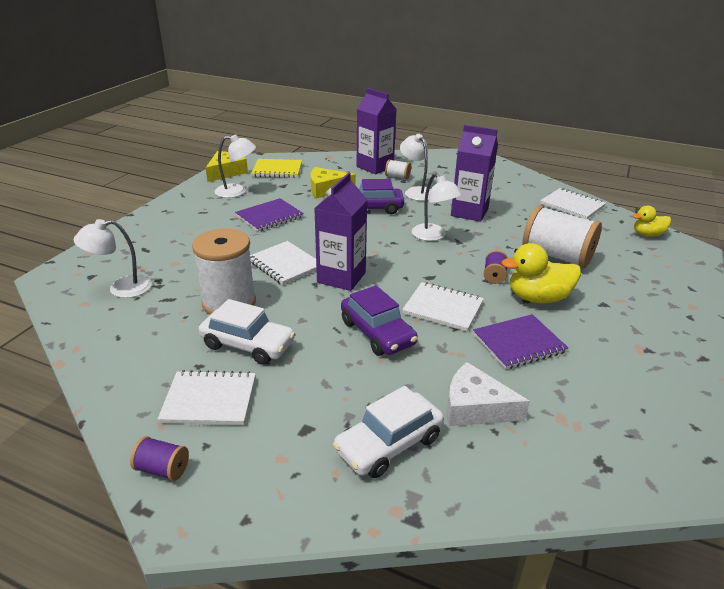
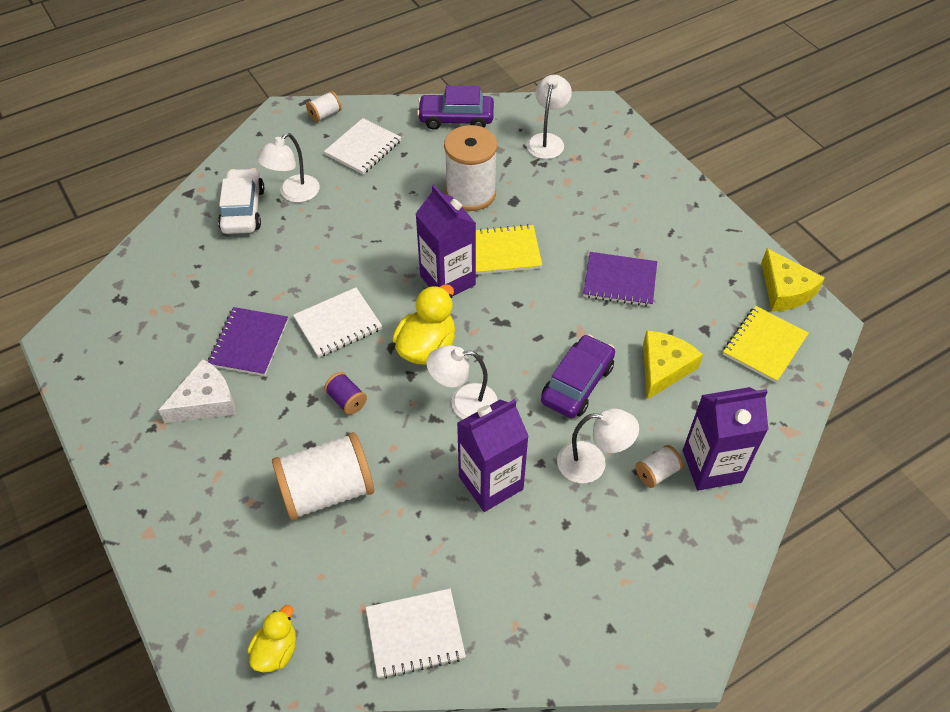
camera: 125 degrees right, 20 degrees up
purple spool [130,436,189,481] -> white spool [306,91,342,122]
white car [199,299,295,365] -> none
white lamp [215,134,256,198] -> white lamp moved to [257,133,320,202]
purple notebook [235,198,304,232] -> purple notebook turned 75 degrees counterclockwise [583,252,657,307]
white notebook [250,241,317,285] -> yellow notebook [476,224,542,275]
purple car [341,285,418,356] -> purple car moved to [417,86,494,130]
white cheese [447,362,530,426] -> white cheese moved to [158,359,236,423]
yellow duck [501,243,581,303] -> yellow duck moved to [392,284,455,365]

